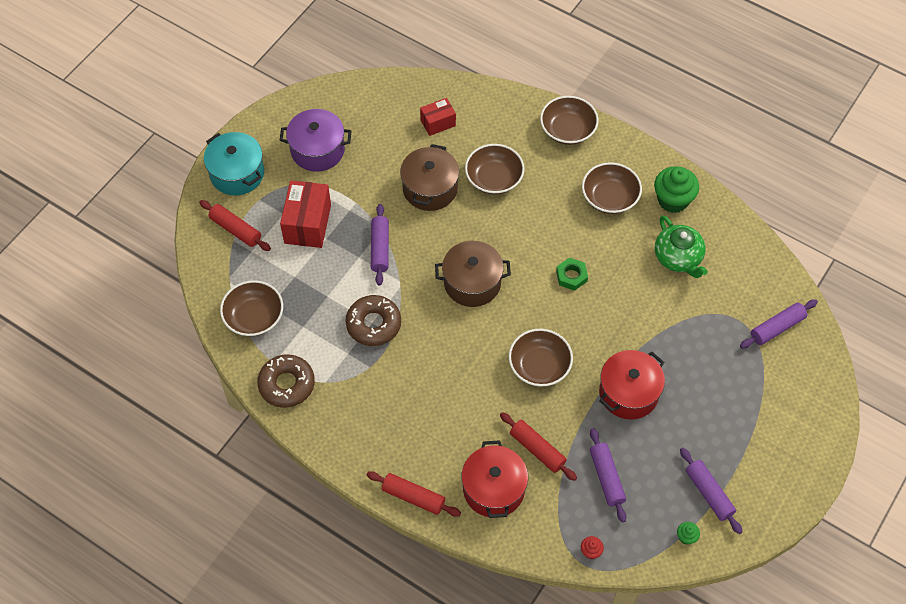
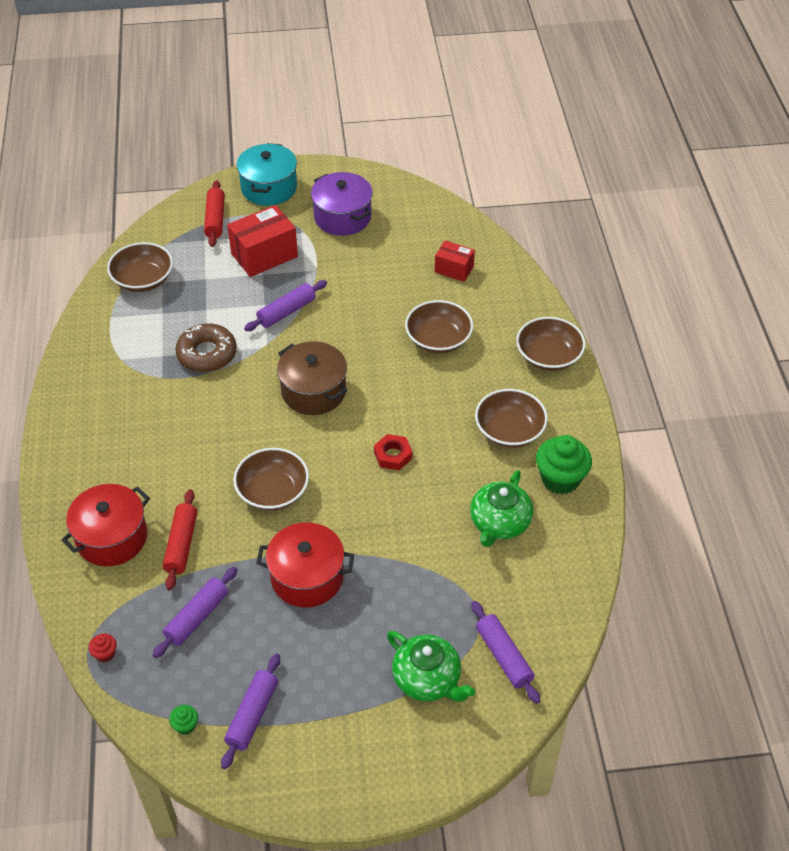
camera: 50 degrees right, 10 degrees down
brown donut [257,354,315,408] -> none
red rolling pin [366,471,461,517] -> none
brown pot [400,144,459,211] -> none
green nut [556,258,588,291] -> red nut [374,434,412,470]
purple rolling pin [740,299,818,349] -> purple rolling pin turned 45 degrees clockwise [471,601,540,704]
none -> green teapot [387,631,475,702]

